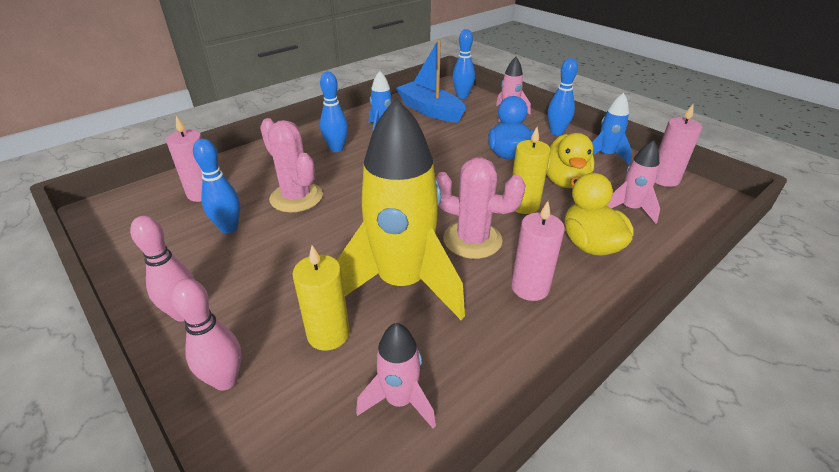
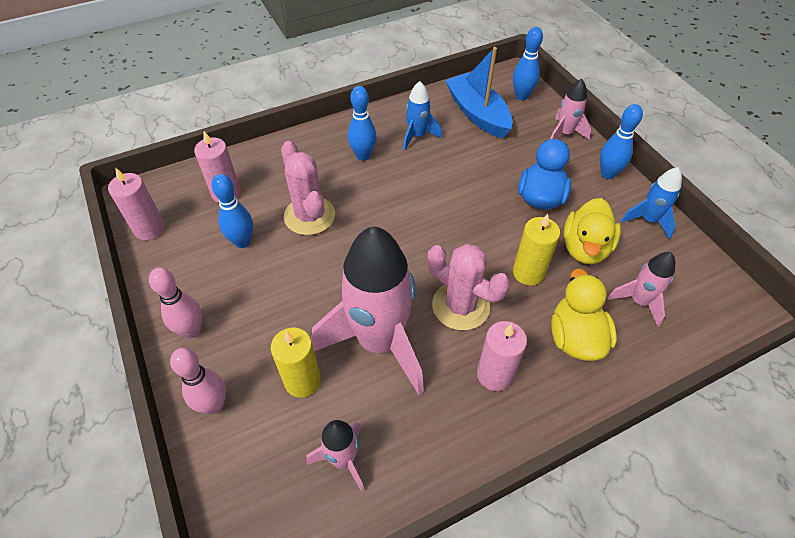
camera: 15 degrees right, 15 degrees up
yellow rocket [337,98,465,320] -> pink rocket [312,226,424,395]
pink candle [655,104,702,187] -> pink candle moved to [108,167,165,240]

